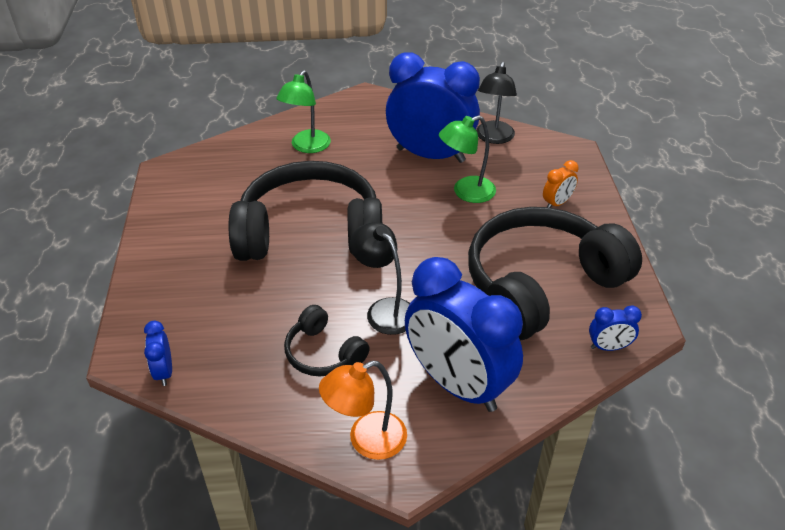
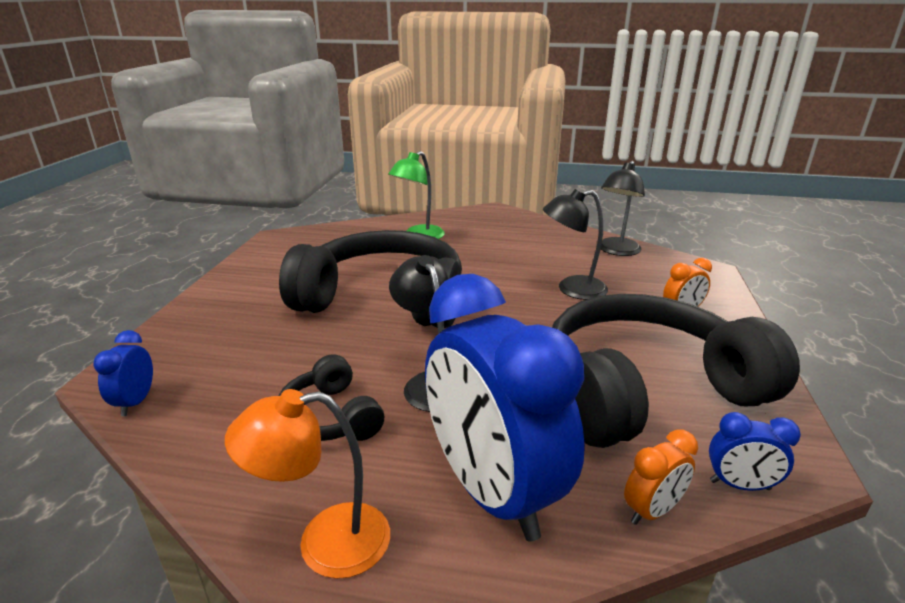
camera: 15 degrees right, 15 degrees down
blue clock [386,52,480,163] -> none
green lamp [439,115,496,203] -> black lamp [543,189,608,300]
none -> orange clock [624,430,698,525]

